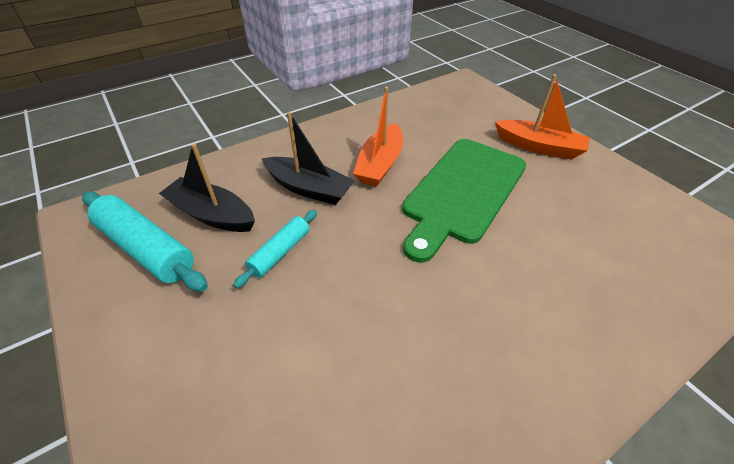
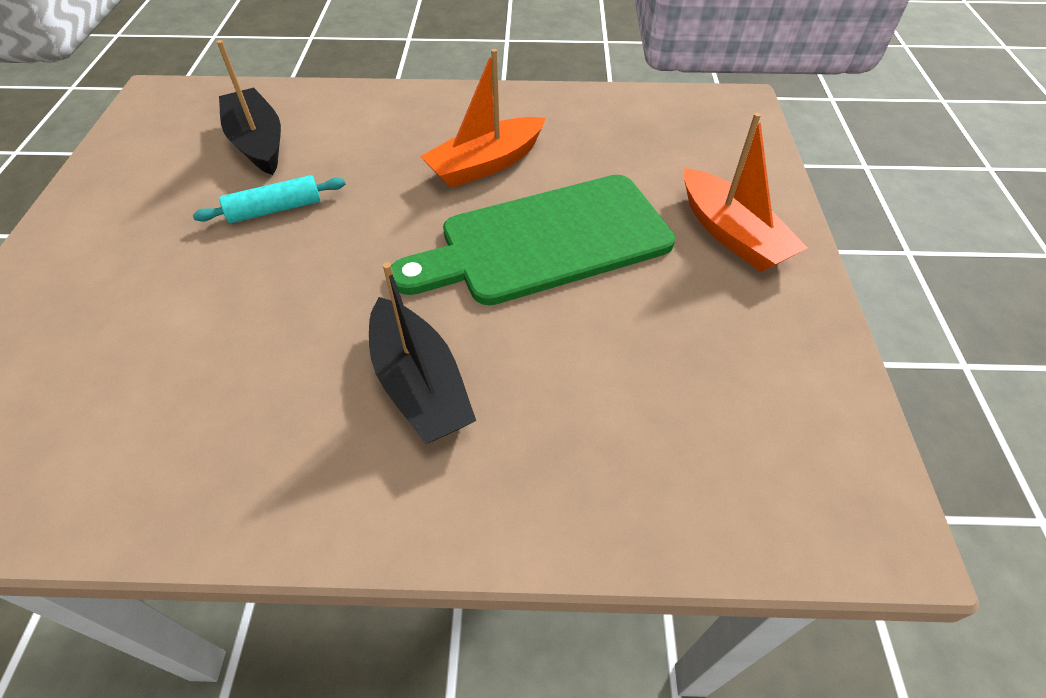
camera: 35 degrees right, 5 degrees up
turquoise rolling pin [82,192,208,292] -> none
black boat [261,112,355,205] -> black boat moved to [369,262,476,444]

